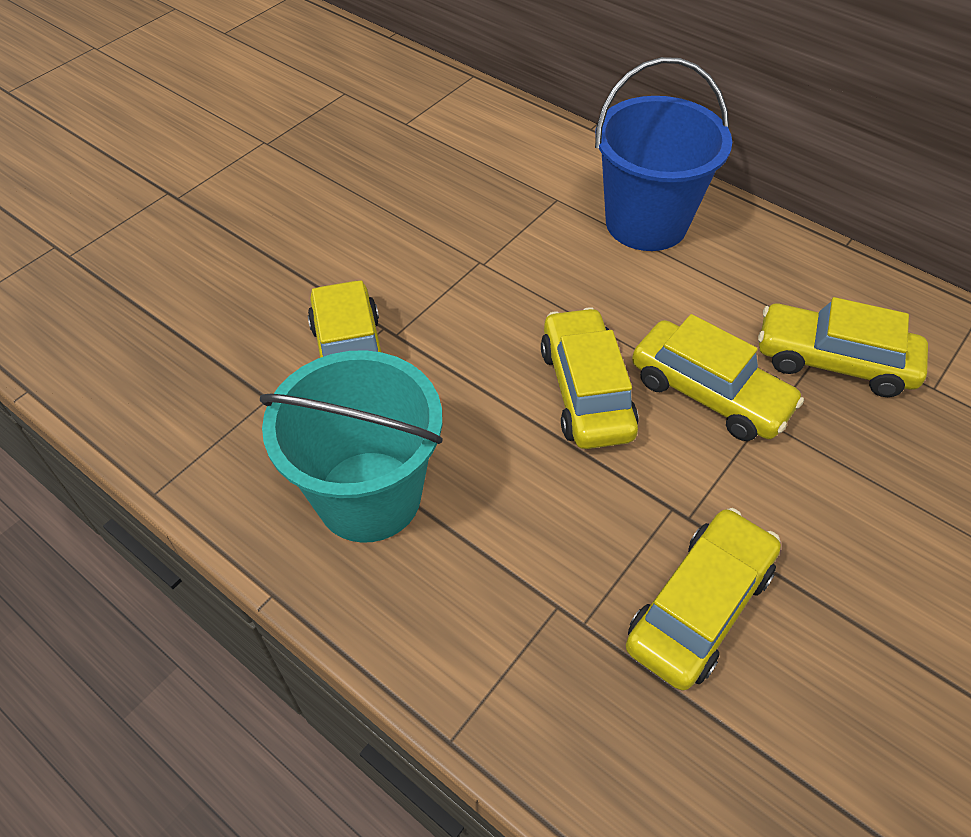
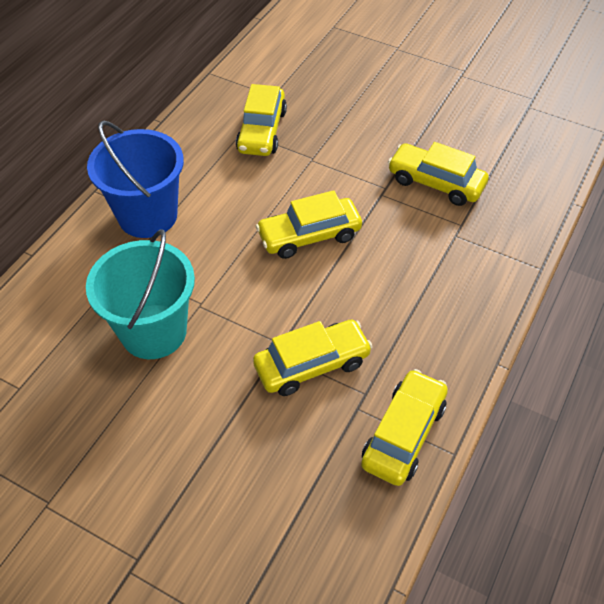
camera: 100 degrees left, 0 degrees up
turquoise bucket [260,350,443,543] -> turquoise bucket moved to [86,229,195,359]
yellow car [632,314,804,441] -> yellow car moved to [361,369,448,486]

